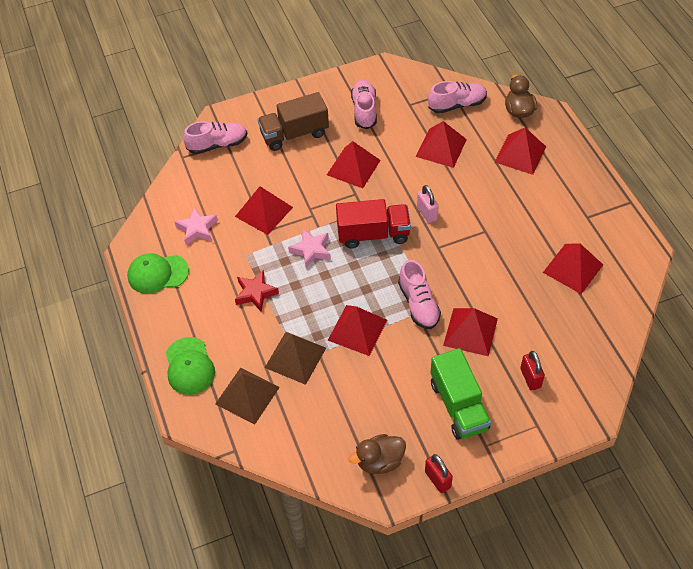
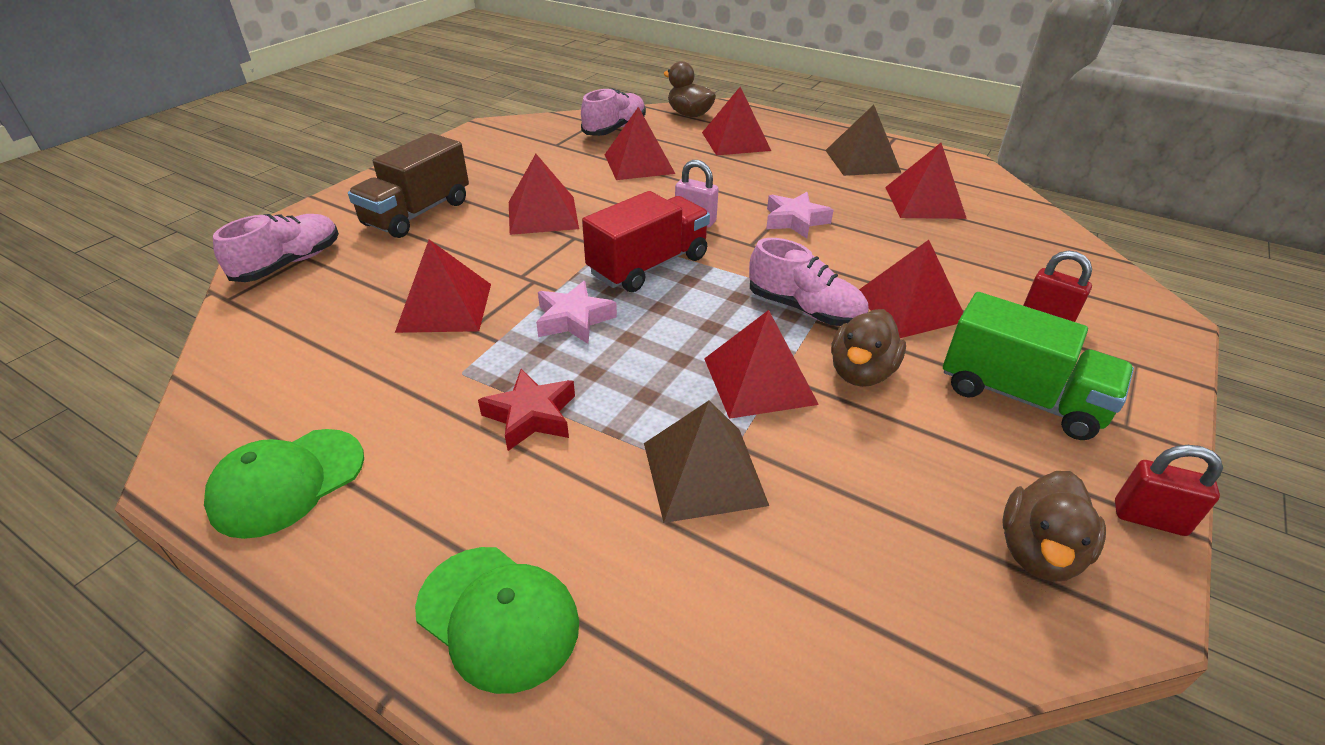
camera: 40 degrees left, 15 degrees down
pink star [174,207,218,245] -> pink star moved to [766,192,833,238]
brown pyramid [215,368,280,425] -> brown pyramid moved to [825,105,901,176]
pink shoe [351,80,377,129] -> none
none -> brown duck [831,309,906,387]

